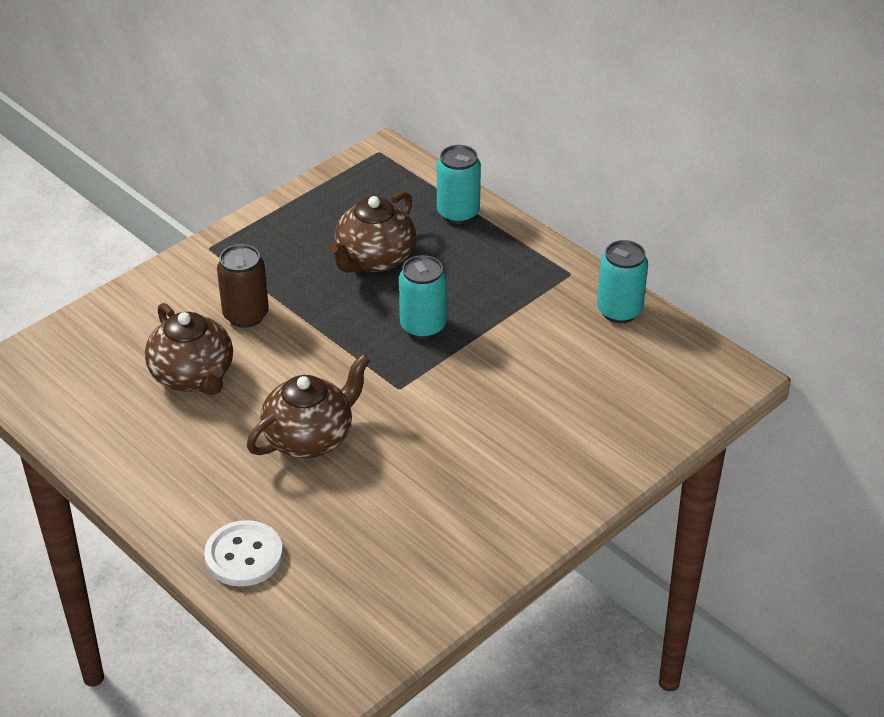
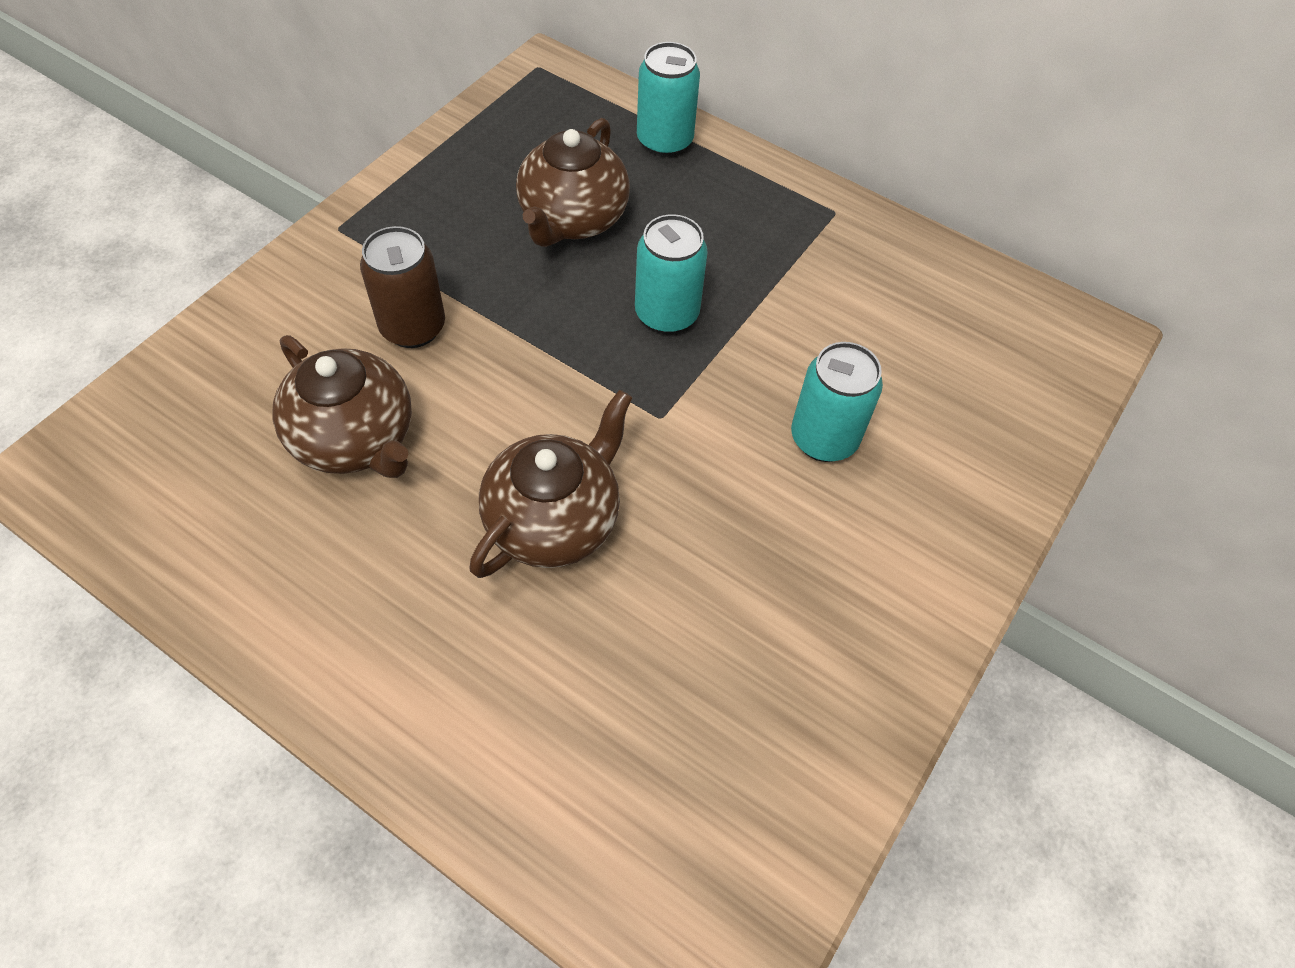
camera: 15 degrees left, 15 degrees up
white button [204,520,283,587] -> none
turquoise can [597,240,648,323] -> turquoise can moved to [791,342,883,462]

